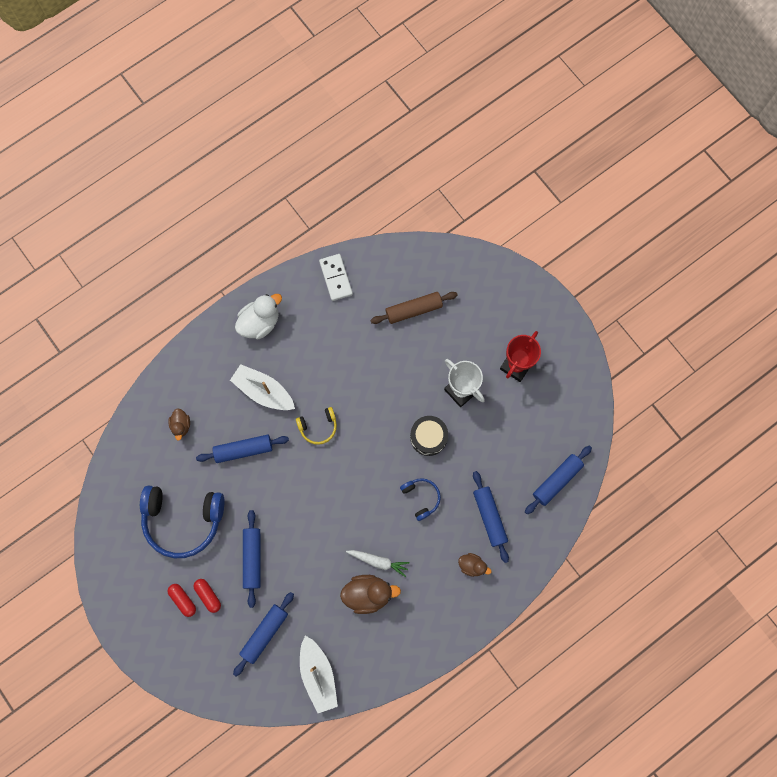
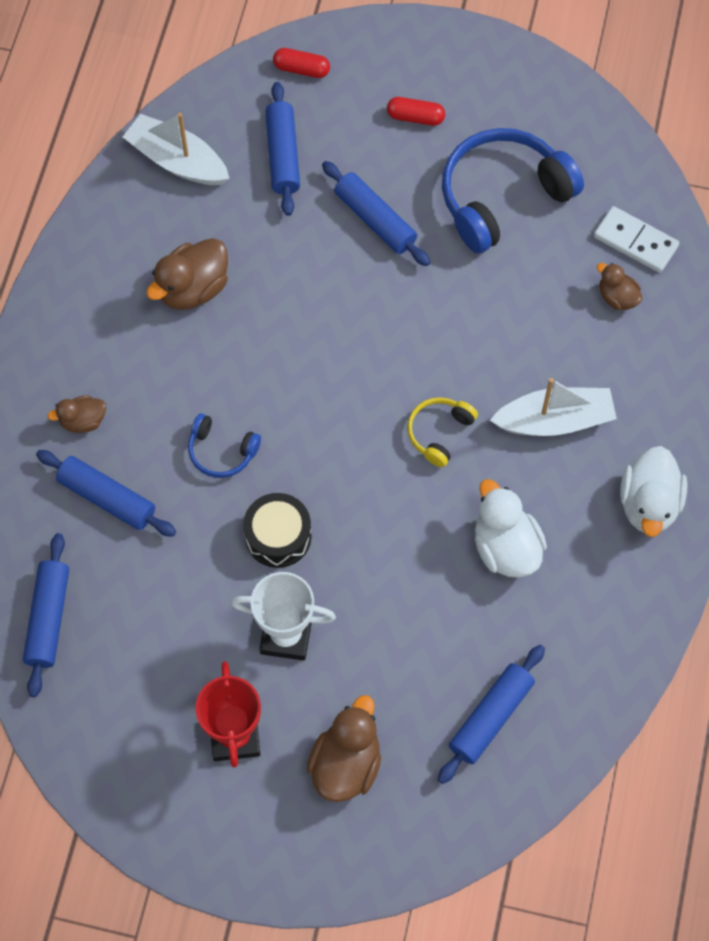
camera: 140 degrees right, 10 degrees down
red capsule [194,579,221,613] -> red capsule moved to [273,48,330,78]
blue rolling pin [196,435,289,463] -> blue rolling pin moved to [438,645,545,784]
white domino [319,254,353,301] -> white domino moved to [594,206,679,273]
white carrot [346,550,410,577] -> none
brown rolling pin [370,292,458,324] -> none
none -> brown duck [307,695,381,802]
none -> white duck [475,479,547,578]

